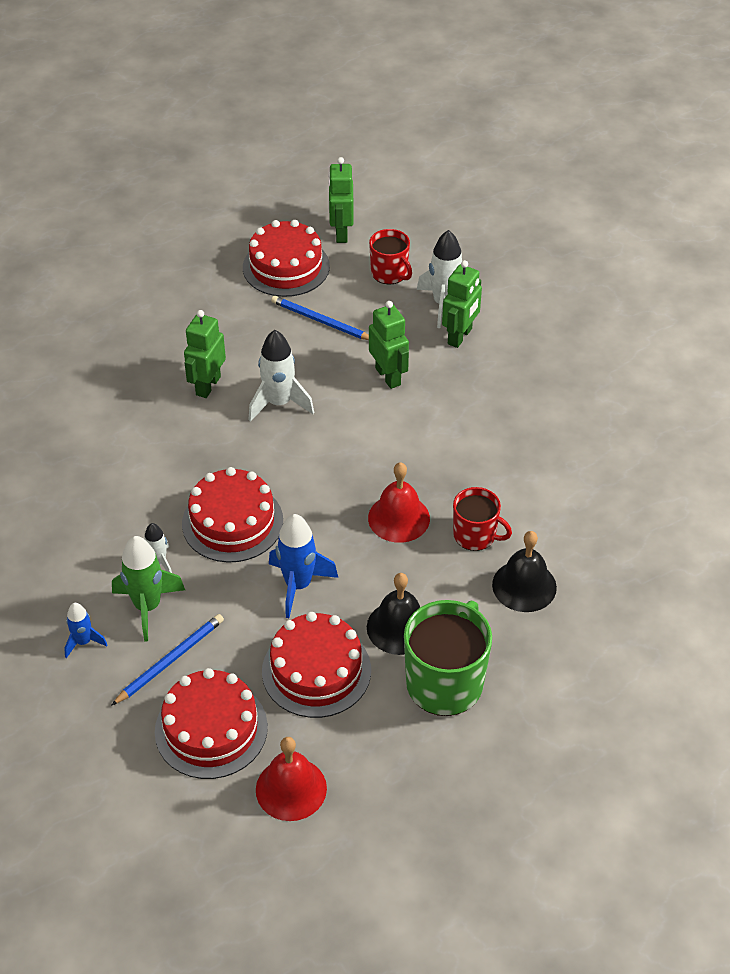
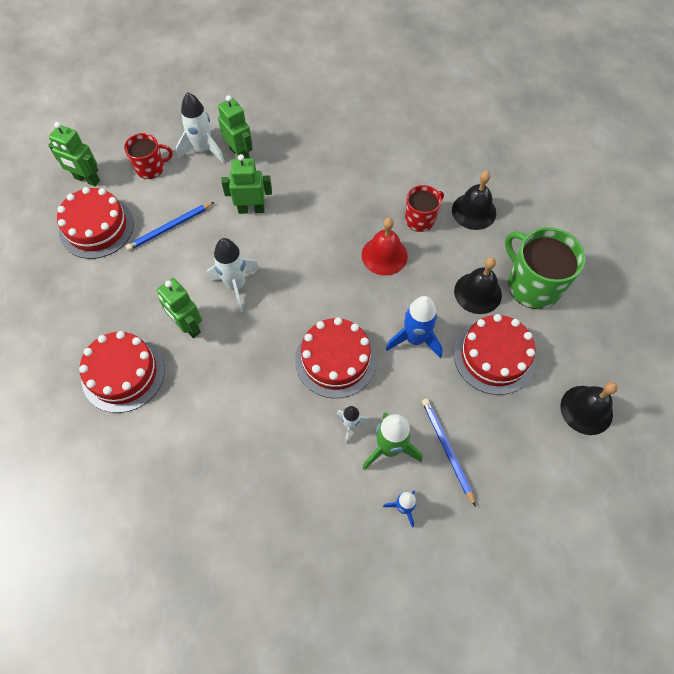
camera: 65 degrees left, 15 degrees up
red cake [155,668,268,779] -> red cake moved to [79,331,165,413]
red bell [256,737,327,821] -> black bell [560,382,618,435]

